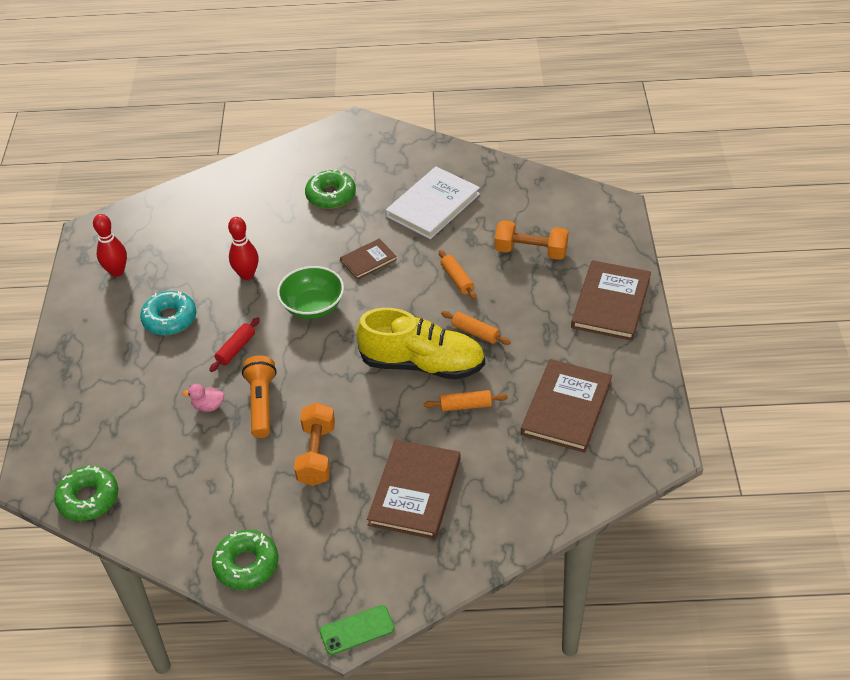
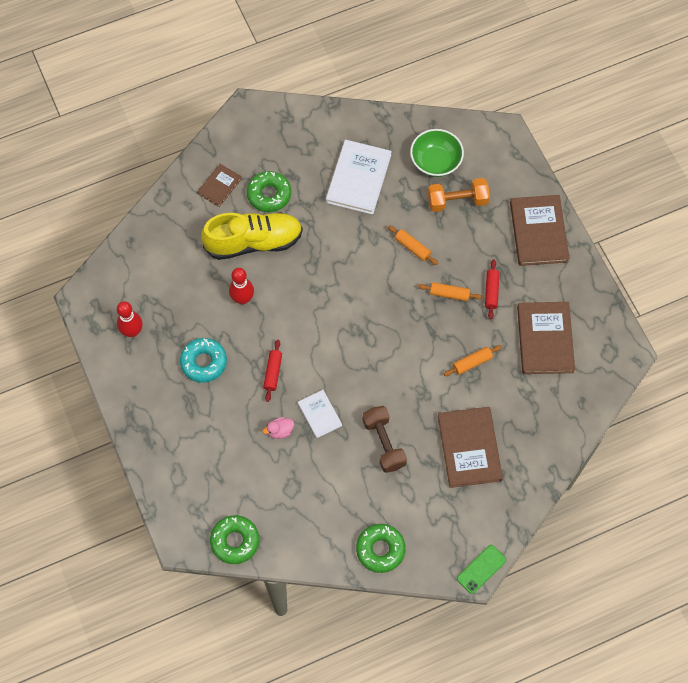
camera: 25 degrees left, 20 degrees up
orange flashlight [242,356,277,438] -> white book [298,390,342,438]
green bowl [277,266,344,319] -> green bowl moved to [410,129,464,177]
orange dumbbell [294,403,335,486] -> brown dumbbell [362,406,407,473]
brown book [340,238,397,280] -> brown book moved to [197,164,242,207]
yellow shoe [356,308,485,380] -> yellow shoe moved to [201,212,303,260]
none -> red rolling pin [485,260,499,319]

